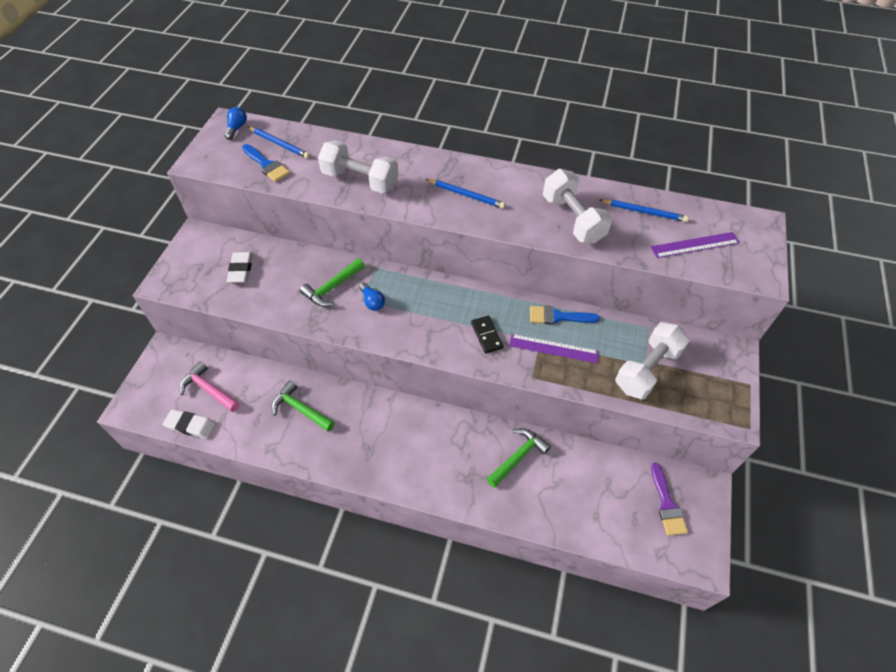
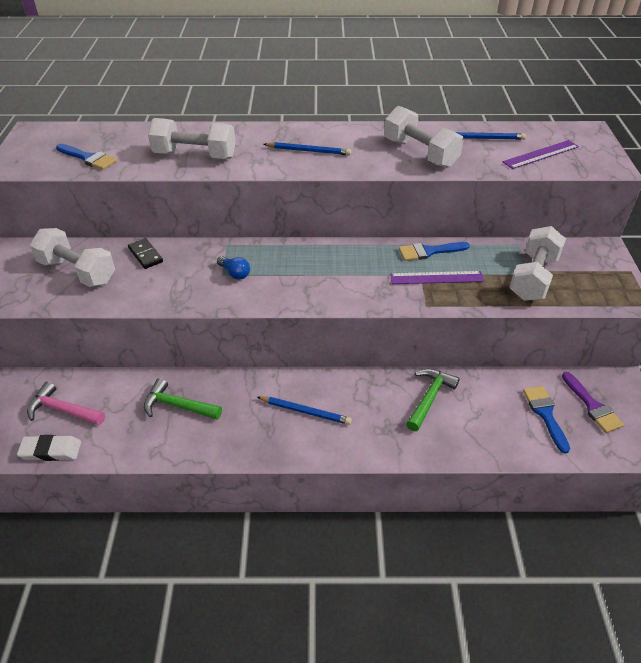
camera: 15 degrees left, 10 degrees down
blue light bulb [224,107,247,140] -> none
white eraser [227,252,253,283] -> white dumbbell [30,228,115,287]
blue pencil [248,127,310,159] -> blue pencil moved to [257,396,352,425]
green hammer [300,258,365,307] -> none
black domino [471,316,504,354] -> black domino moved to [128,238,163,269]
none -> blue brush [523,386,570,454]

